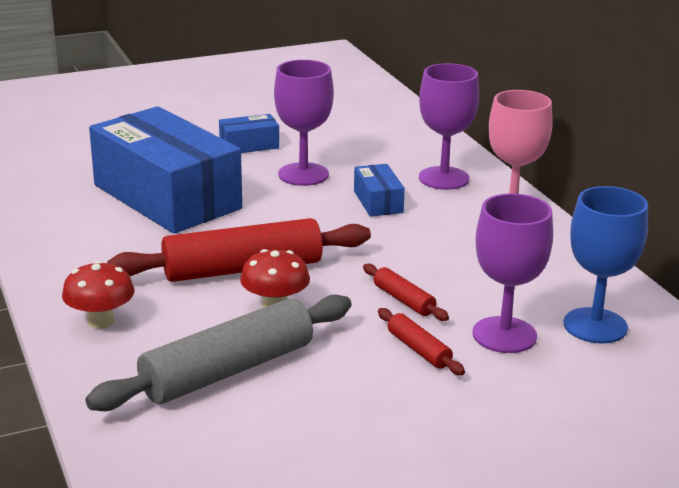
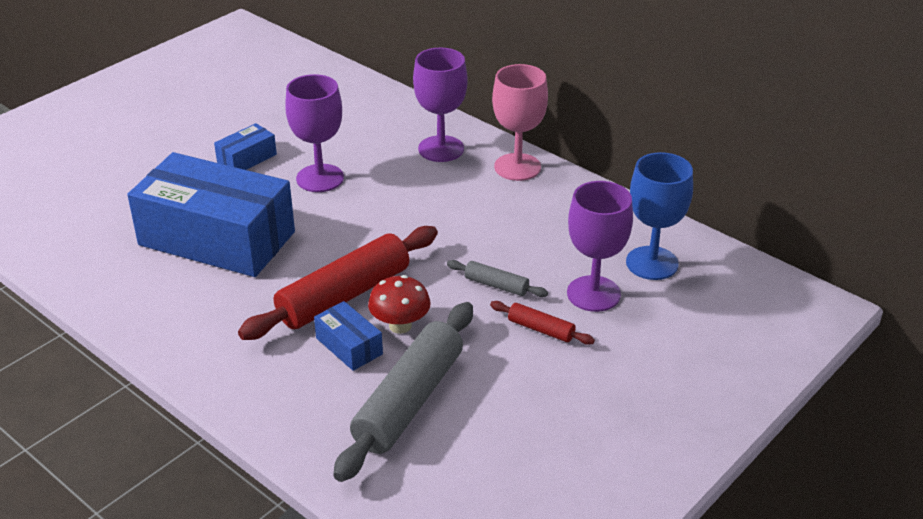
camera: 25 degrees left, 10 degrees up
red mushroom [62,261,135,329] -> none
blue box [354,164,405,217] -> blue box moved to [314,301,383,371]
red rolling pin [363,264,449,321] -> grey rolling pin [447,260,548,297]

